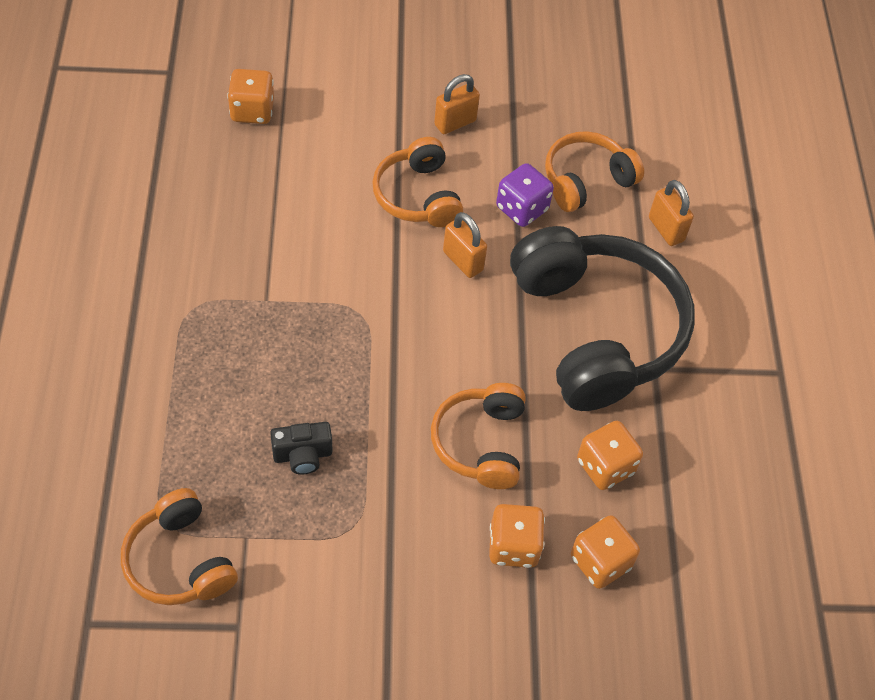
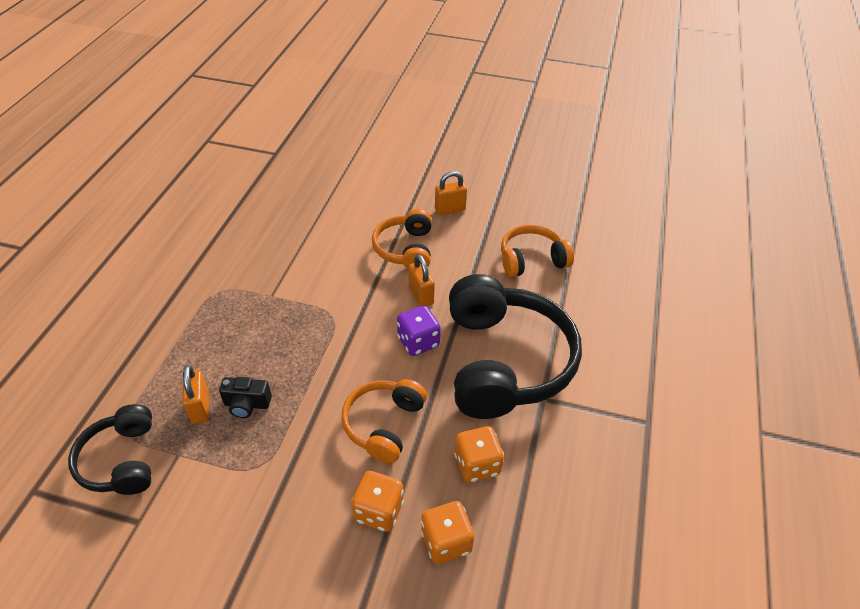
camera: 20 degrees right, 10 degrees down
orange headphones [121,488,238,605] -> black headphones [68,404,152,495]
orange dice [227,69,274,124] -> none
purple dice [496,163,554,227] -> purple dice moved to [397,305,441,356]
orange padlock [649,180,694,246] -> orange padlock moved to [182,365,209,424]

